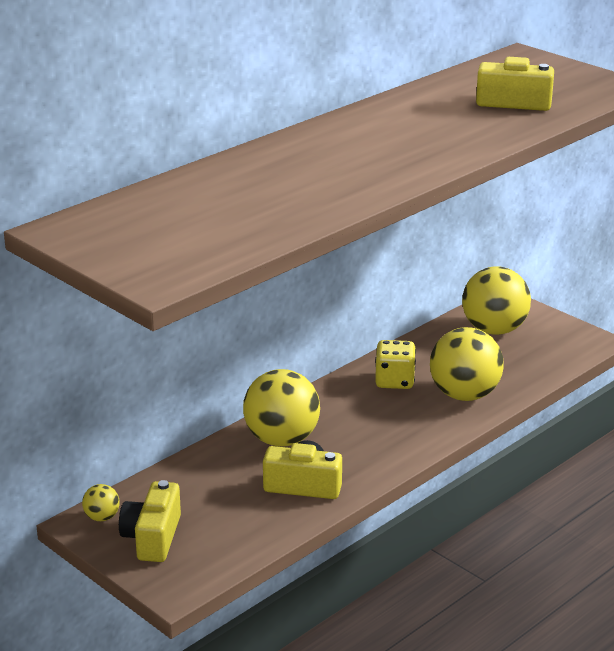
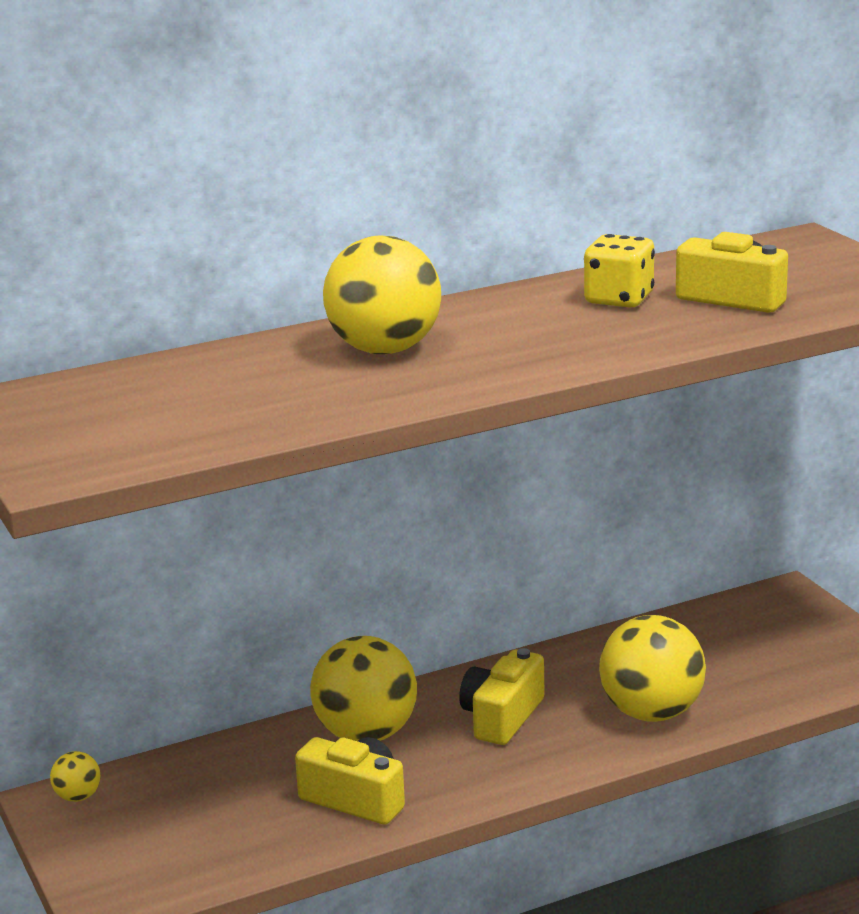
camera: 20 degrees right, 5 degrees down
yellow camera [119,480,181,562] -> yellow camera moved to [459,648,544,745]
yellow dice [375,340,416,389] -> yellow dice moved to [584,234,655,308]
yellow ball [462,266,531,335] -> yellow ball moved to [323,236,441,354]

